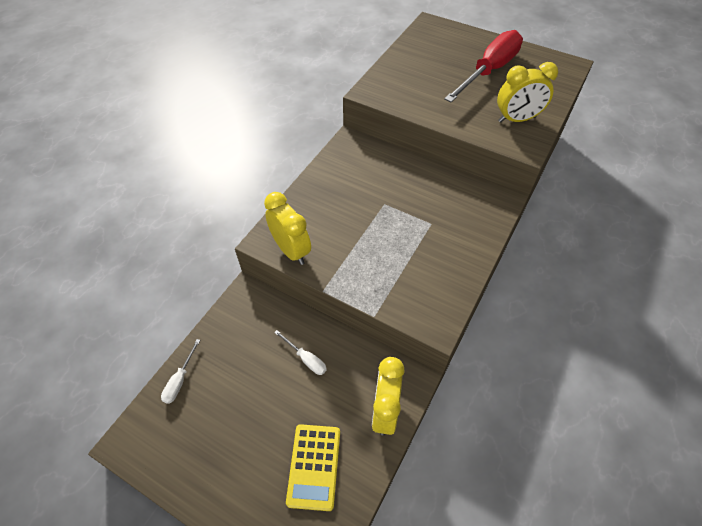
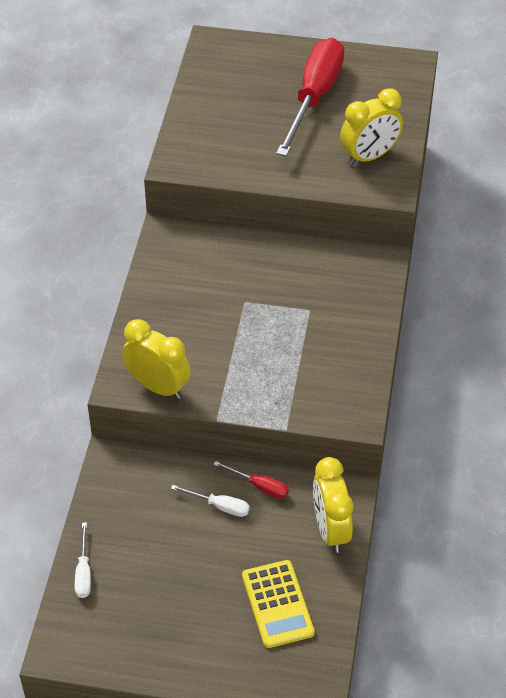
camera: 20 degrees left, 5 degrees down
none -> red screwdriver [213,461,289,499]

